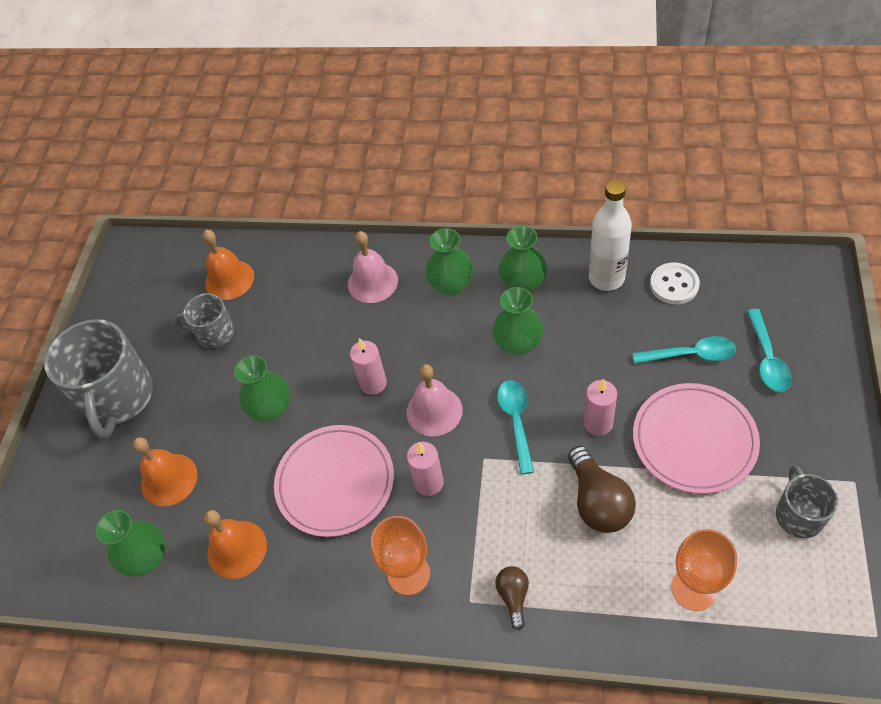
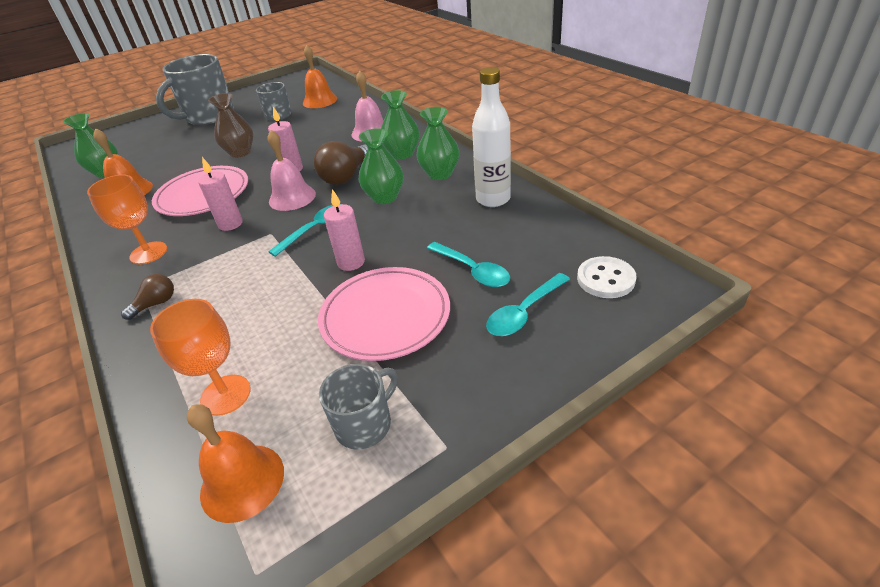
camera: 45 degrees right, 15 degrees down
orange bell [133,437,198,506] -> orange bell moved to [187,404,284,523]
green vase [234,355,291,422] -> brown vase [208,93,254,158]
brown light bulb [568,446,636,533] -> brown light bulb moved to [314,141,368,185]
white button [650,262,700,304] -> white button moved to [577,256,637,298]

